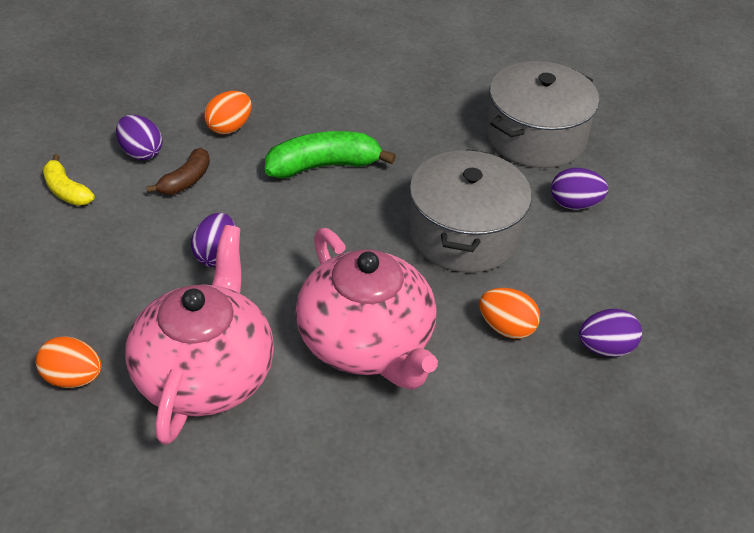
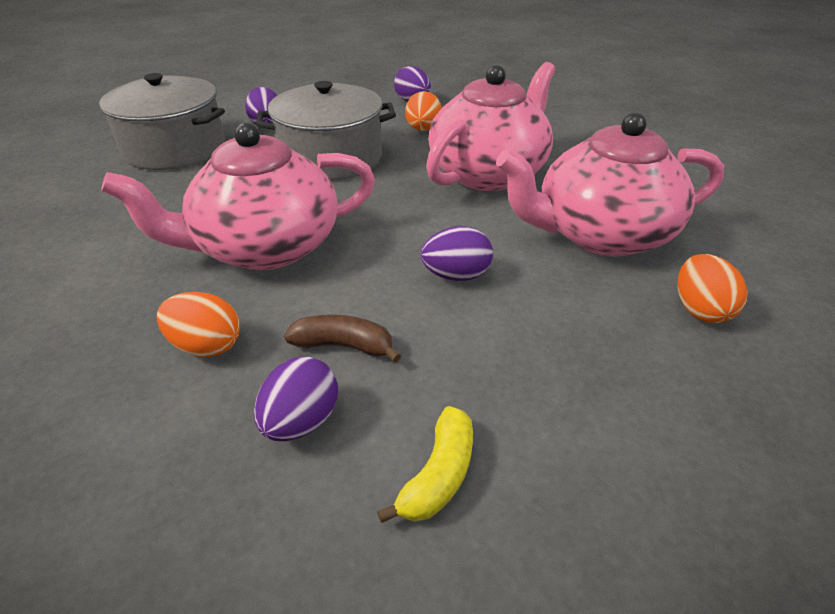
camera: 110 degrees left, 5 degrees down
green banana [265,131,396,179] -> pink teapot [101,123,375,270]

